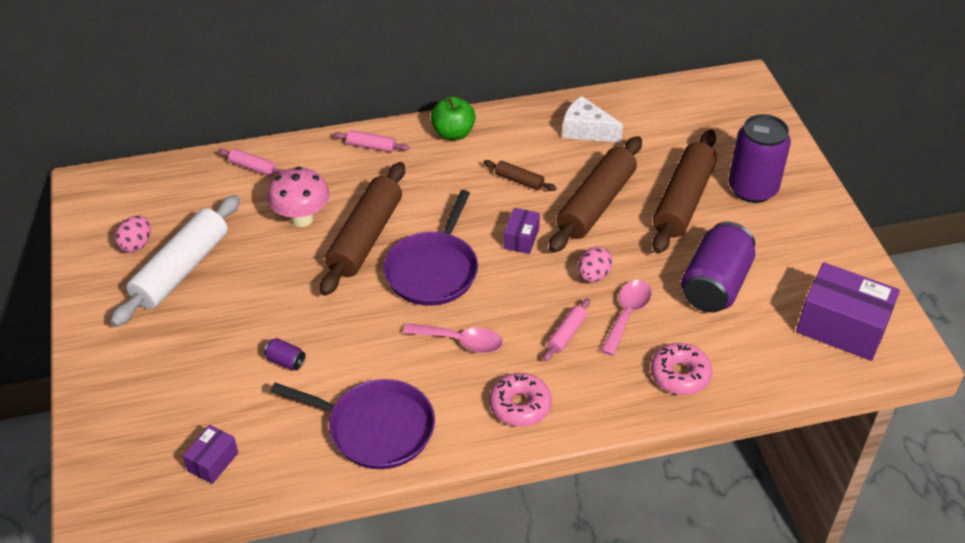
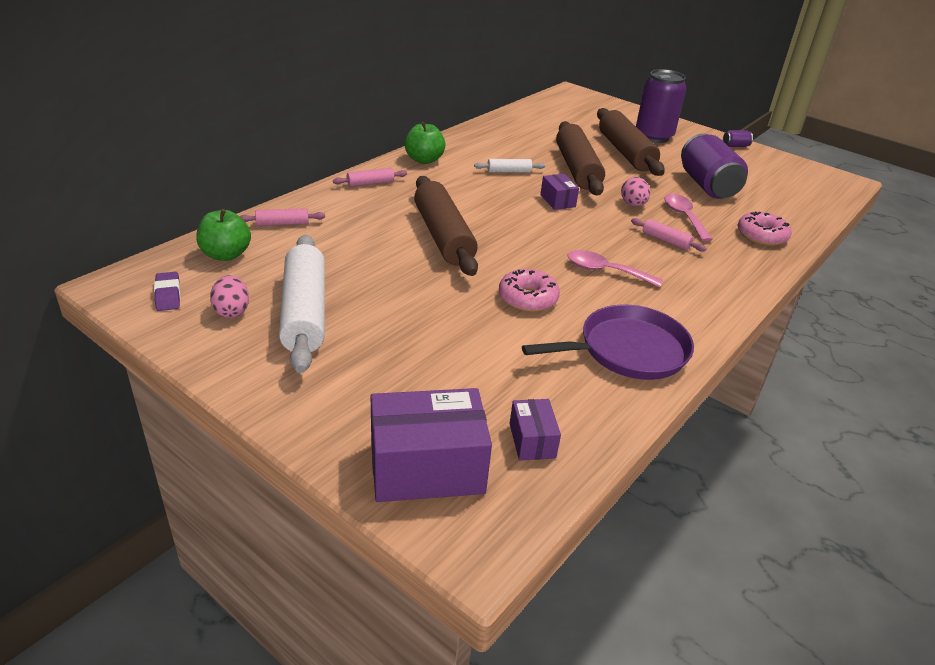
camera: 40 degrees left, 10 degrees down
purple can [264,338,306,370] -> purple can moved to [723,130,753,147]
pink mushroom [268,167,330,227] -> none
purple pan [383,190,478,306] -> none
pink spoon [403,323,503,353] -> pink spoon turned 135 degrees counterclockwise [567,250,663,287]
brown rolling pin [483,160,557,191] -> white rolling pin [474,159,545,173]
pink donut [490,373,552,427] -> pink donut moved to [499,269,560,312]
pink rolling pin [543,298,590,361] -> pink rolling pin turned 45 degrees counterclockwise [631,218,707,251]
white cheese [563,96,623,143] -> none
purple box [796,262,900,361] -> purple box moved to [371,388,492,502]
none -> purple eraser [154,272,180,311]
none -> green apple [196,209,251,261]

